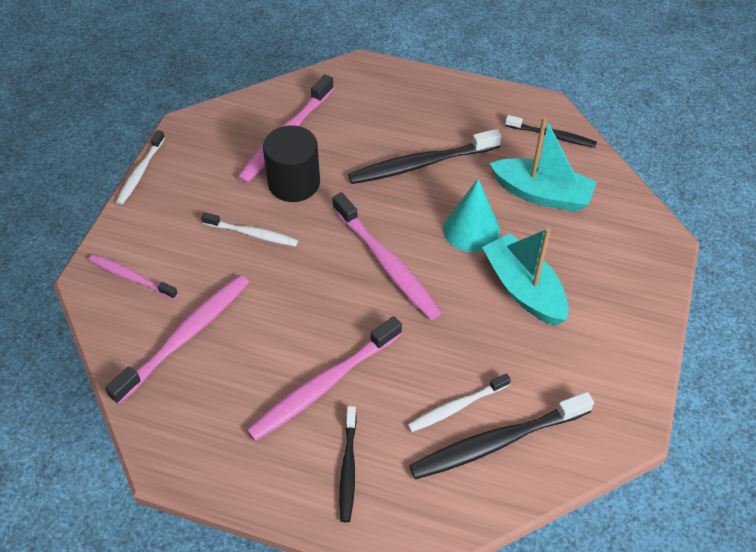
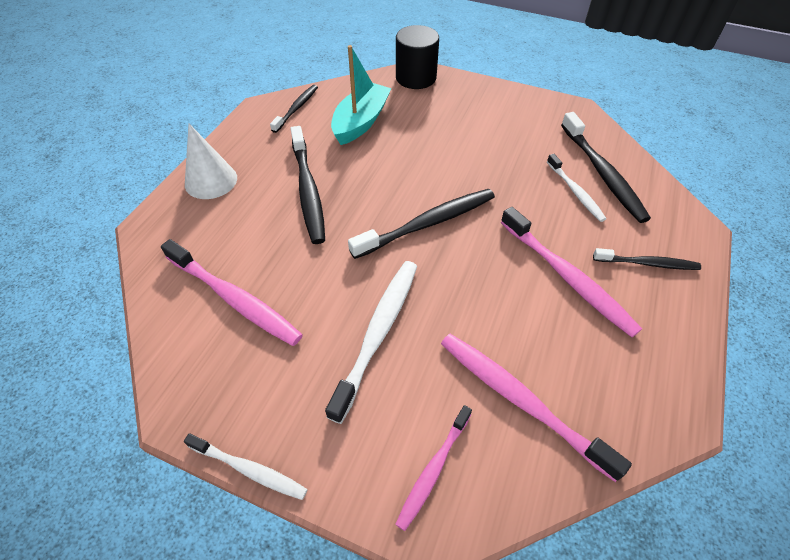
camera: 85 degrees left, 0 degrees up
white toothbrush [201,212,298,246] -> white toothbrush [325,261,417,424], size x1.67
black cylinder [263,125,320,202] -> black cylinder moved to [396,25,439,89]
pink toothbrush [332,193,442,320] -> black toothbrush [348,189,495,259]
turquoise cone [443,179,500,252] -> none
turquoise boat [482,228,568,326] -> none
none -> white cone [185,124,237,199]

